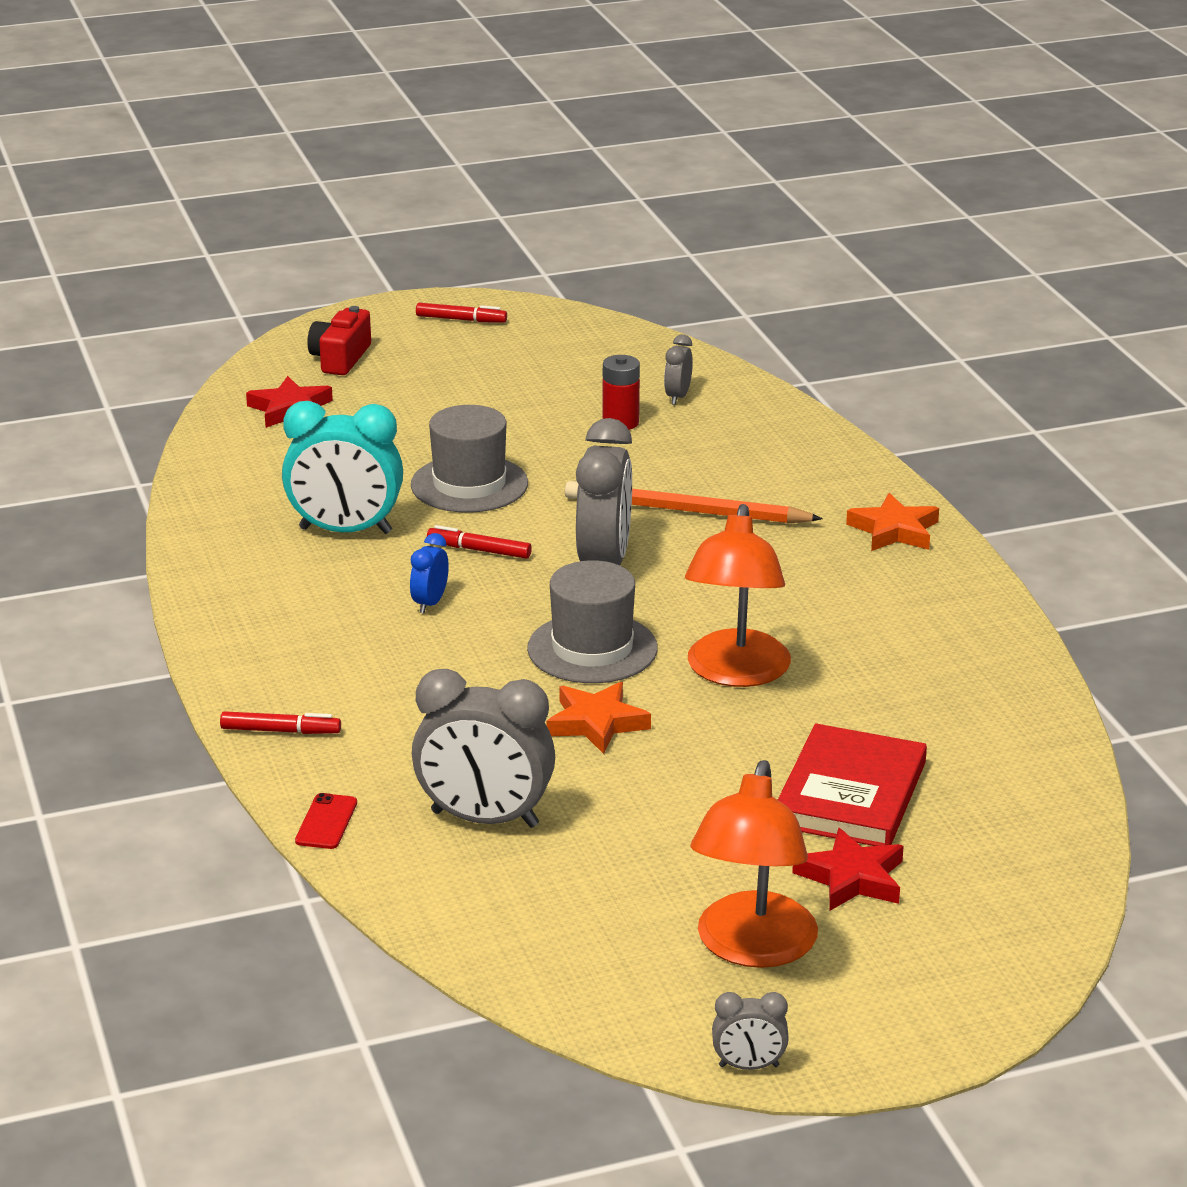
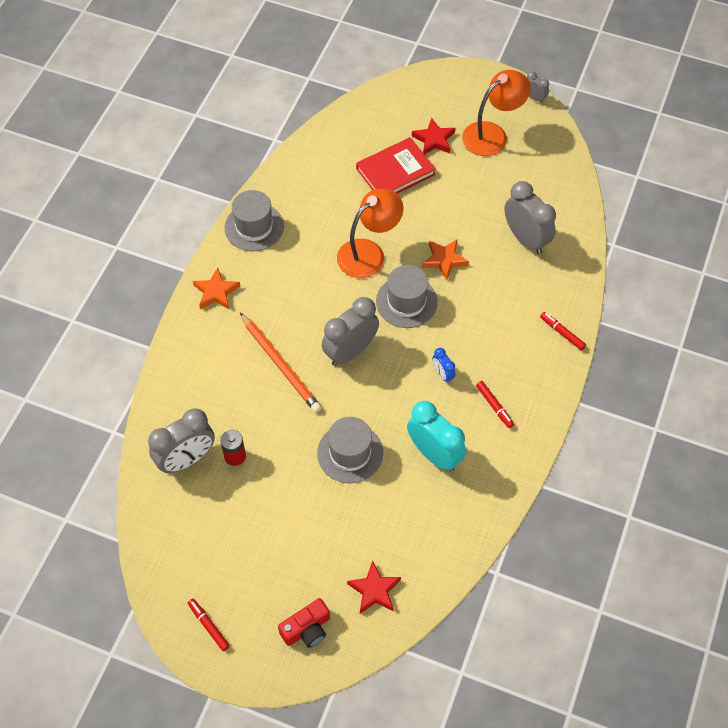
camera: 140 degrees left, 30 degrees up
red phone [295,793,357,849] -> none
blue clock [410,533,449,613] -> blue clock turned 90 degrees clockwise [432,348,456,383]
red marker [427,525,532,559] -> red marker moved to [476,381,514,428]
grey clock [664,334,693,405] -> grey clock [148,408,215,473], size x2.10
none -> grey hat [224,190,284,251]

